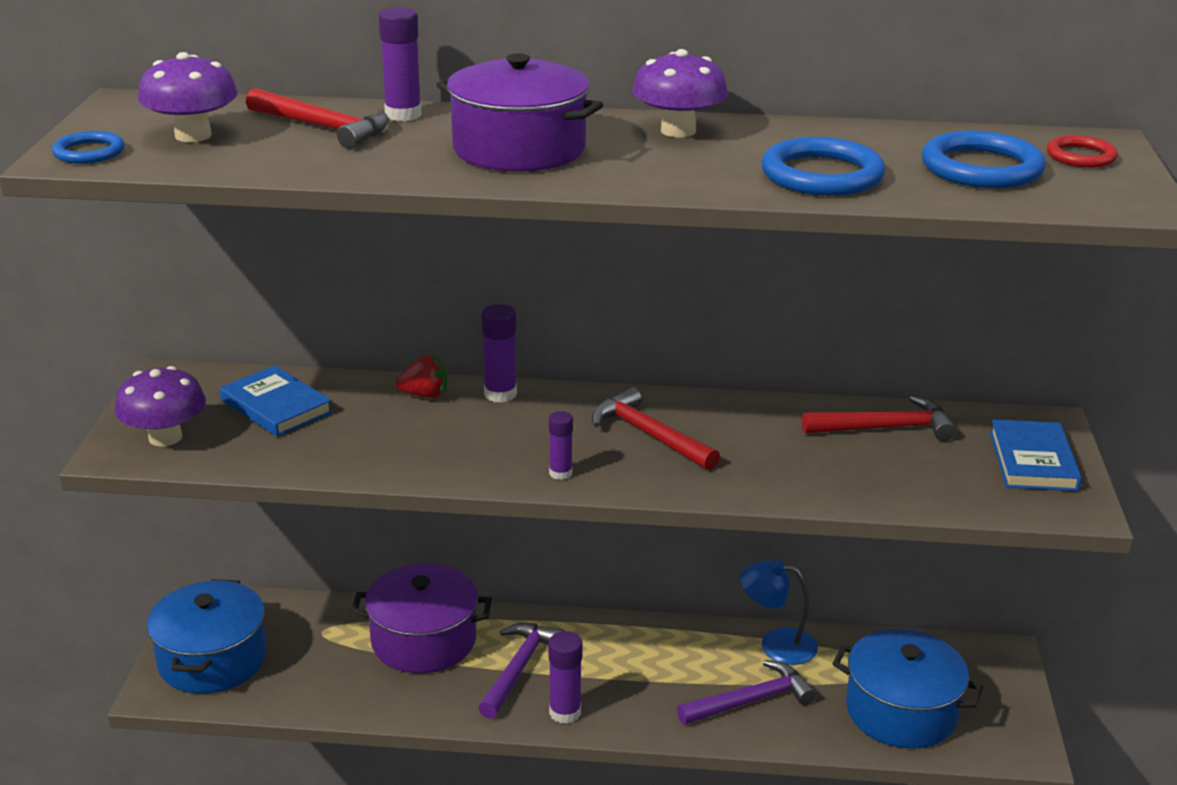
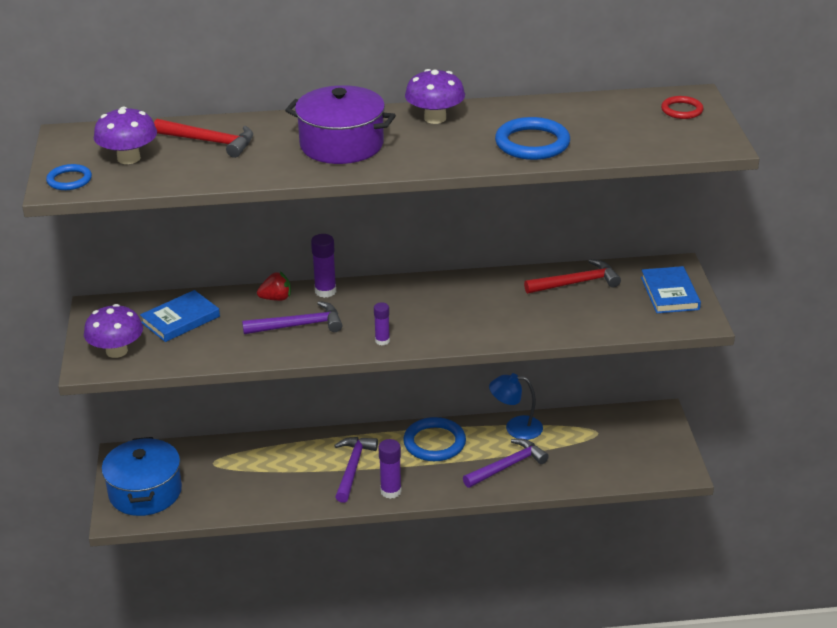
camera: 10 degrees left, 5 degrees up
blue book [220,365,333,437] -> blue book turned 75 degrees counterclockwise [140,290,220,342]
purple pot [351,563,492,673] -> none
purple glue stick [379,7,422,121] -> none
red hammer [592,387,720,470] -> none
blue pot [833,629,983,749] -> none
blue ring [922,131,1046,188] -> blue ring moved to [403,417,466,461]
none -> purple hammer [242,301,342,334]

